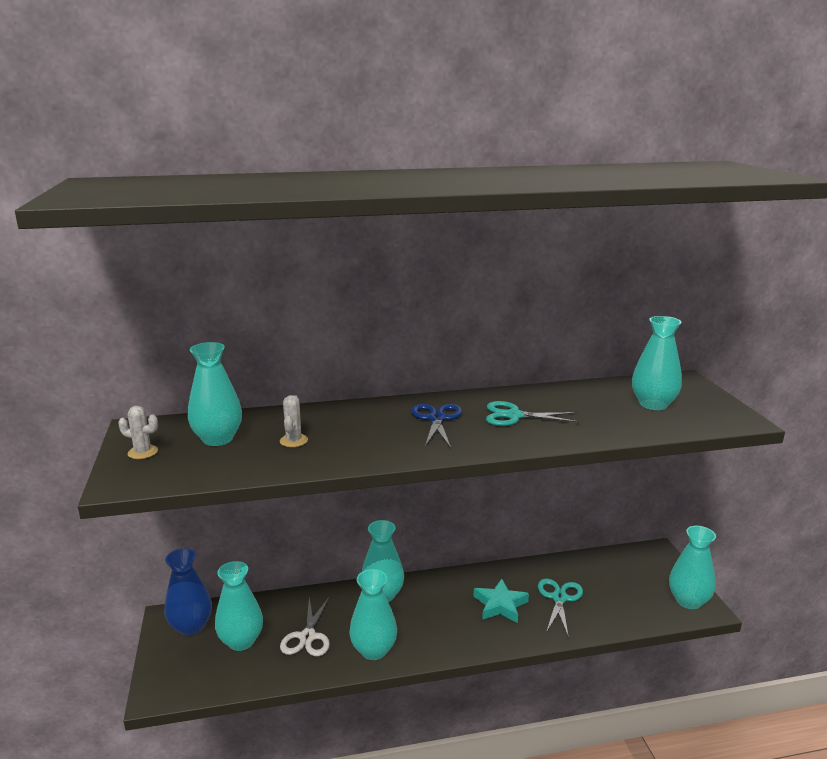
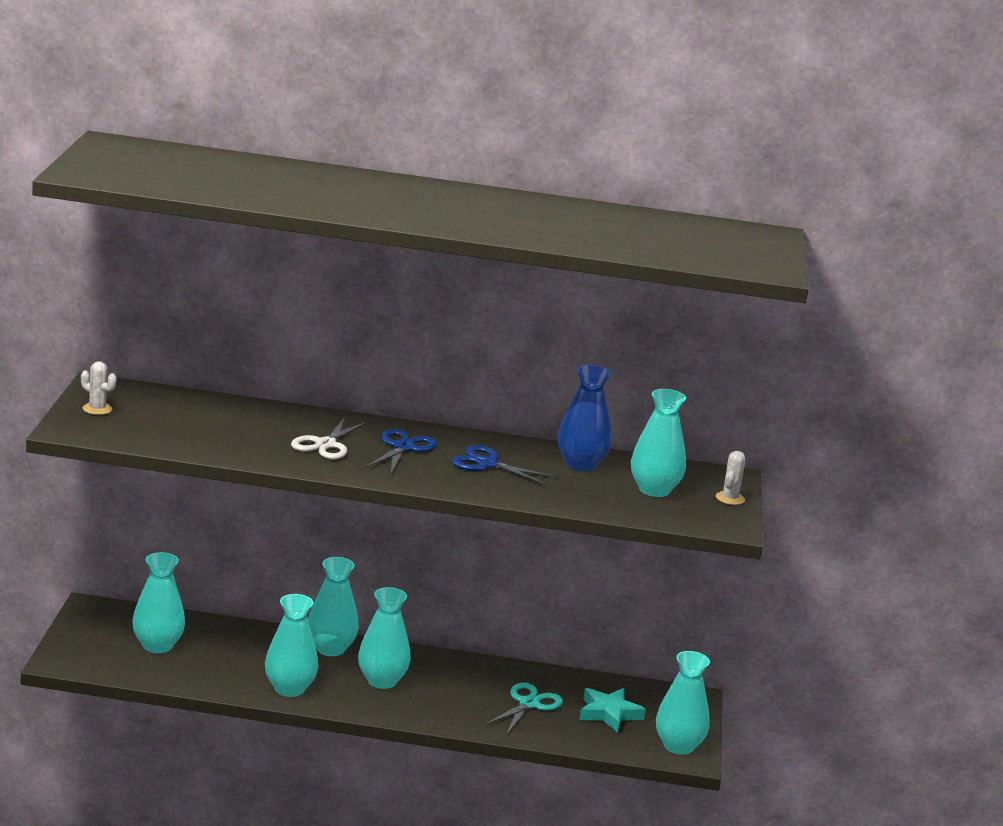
camera: 15 degrees right, 0 degrees up
blue vase [164,548,212,636] -> blue vase moved to [558,365,612,471]
turquoise vase [188,342,242,446] -> turquoise vase moved to [358,587,411,689]
white cactus [280,395,308,447] -> white cactus moved to [716,451,745,505]
white scissors [280,596,330,656] -> white scissors moved to [291,417,368,459]
turquoise star [474,579,529,623] -> turquoise star moved to [579,688,646,733]
turquoise scissors [486,401,579,426] -> blue scissors [452,445,557,485]

